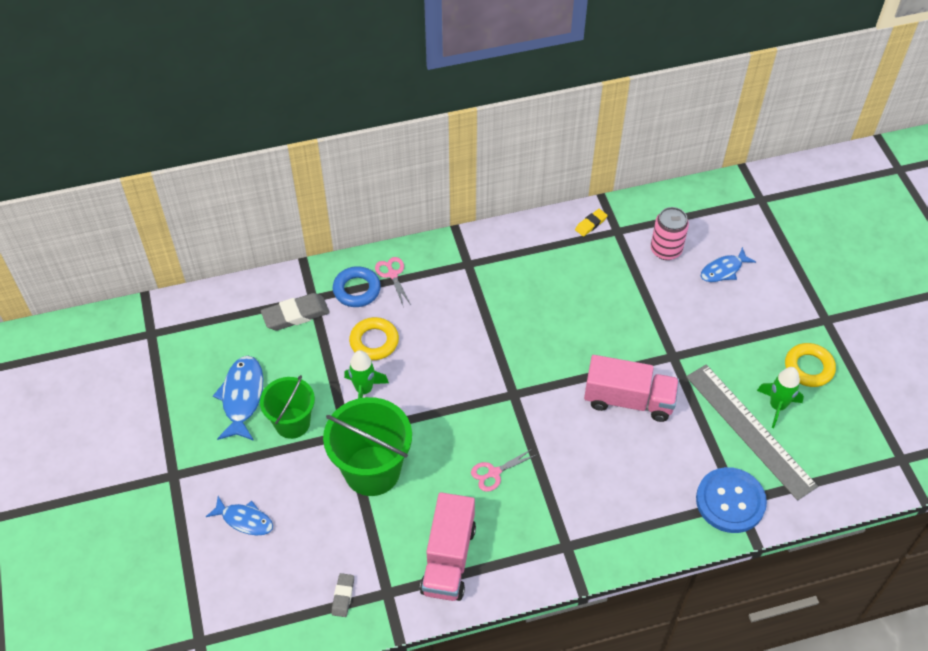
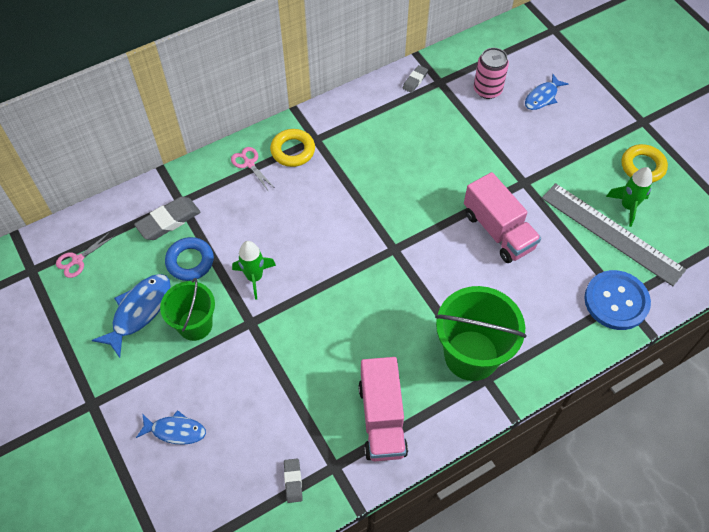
camera: 15 degrees left, 5 degrees up
blue fish [213,356,263,441] -> blue fish turned 45 degrees clockwise [92,274,171,358]
green bucket [323,397,412,496] -> green bucket moved to [435,286,526,381]
blue ring [333,266,381,307] -> blue ring moved to [165,237,214,281]
yellow ring [349,317,399,360] -> yellow ring moved to [270,129,315,167]
pink scissors [471,448,536,492] -> pink scissors moved to [56,232,115,278]
yellow eraser [575,209,608,237] -> grey eraser [403,65,428,93]
pink truck [584,355,679,422] -> pink truck turned 60 degrees clockwise [464,172,541,263]

